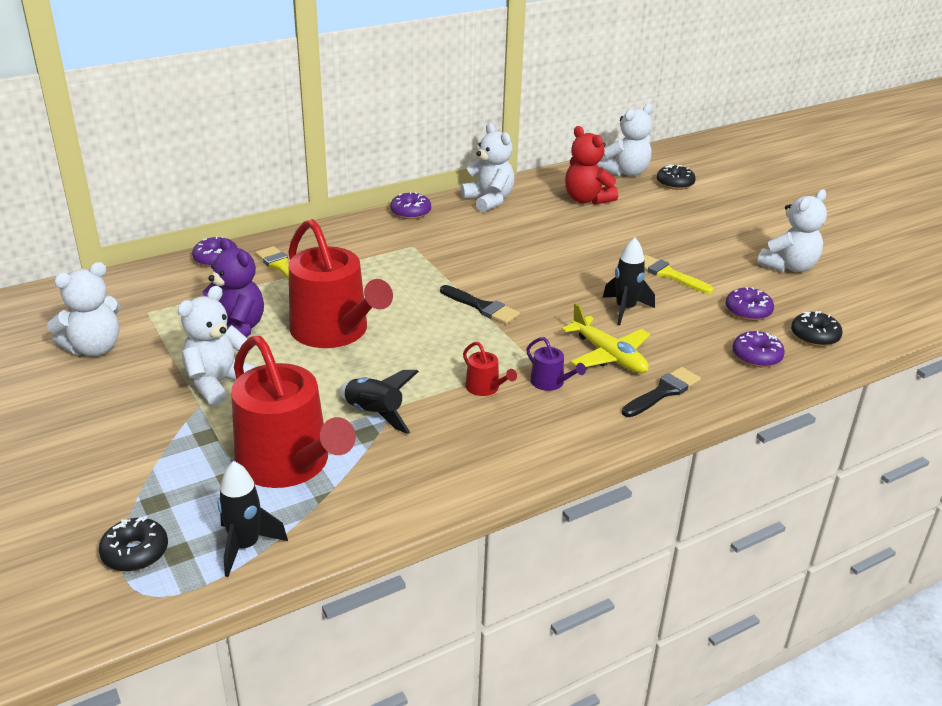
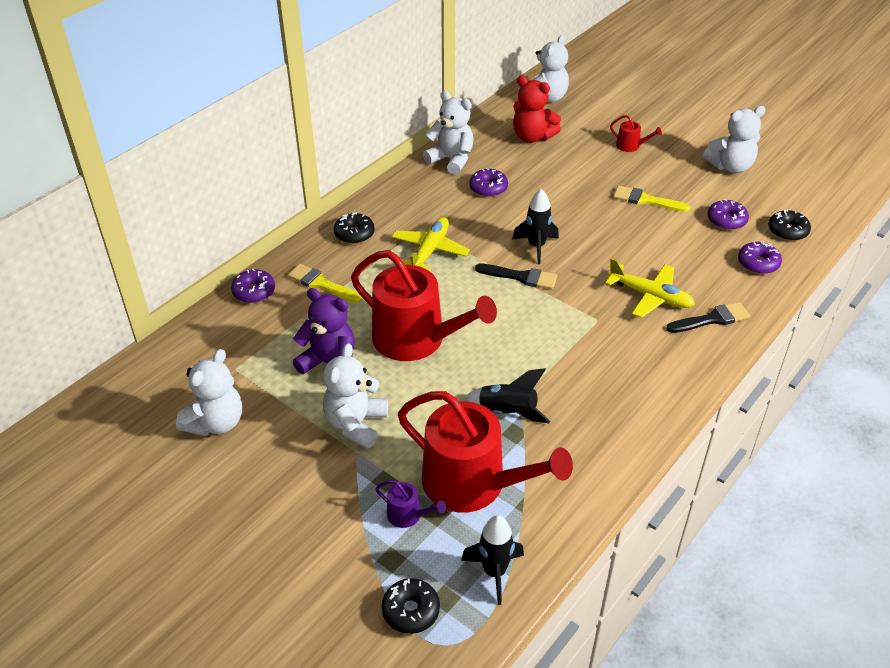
camera: 20 degrees left, 10 degrees up
purple donut [390,192,431,219] -> purple donut moved to [469,168,508,197]
red watering can [463,342,517,396] -> red watering can moved to [610,115,662,152]
purple watering can [526,337,586,391] -> purple watering can moved to [375,480,446,528]
black rocket [603,237,655,325] -> black rocket moved to [512,189,559,264]
black brush [622,367,701,417] -> black brush turned 45 degrees clockwise [666,302,750,333]
black donut [657,165,696,190] -> black donut moved to [334,212,375,244]
white teddy bear [757,189,827,272] -> white teddy bear turned 45 degrees clockwise [703,106,766,173]
none -> yellow plane [392,217,470,271]

